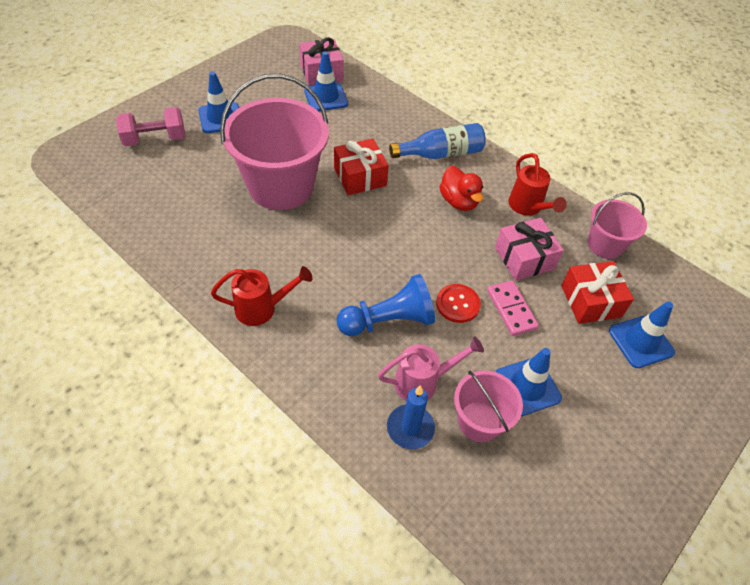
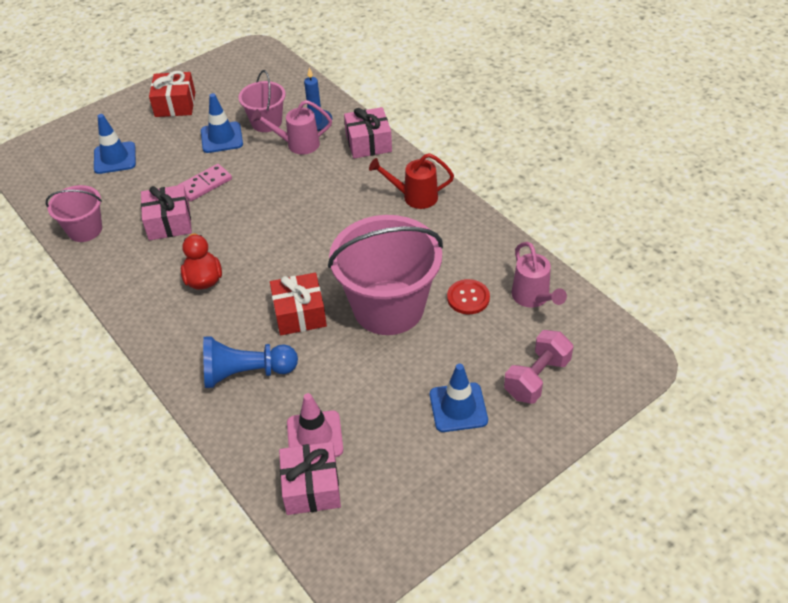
camera: 165 degrees left, 5 degrees down
pink dumbbell [116,107,185,146] -> pink dumbbell turned 45 degrees counterclockwise [504,330,573,404]
blue traffic cone [304,51,348,111] -> pink traffic cone [287,393,343,457]
blue pawn [337,274,435,336] -> blue pawn moved to [203,336,298,388]
blue bottle [389,123,486,159] -> none
red button [436,284,481,323] -> red button moved to [447,279,490,314]
pink domino [487,281,539,336] -> pink domino turned 60 degrees clockwise [177,164,232,201]
red watering can [509,153,567,216] -> none
red gift [561,261,634,324] -> red gift moved to [149,71,195,117]
none -> pink gift [344,107,392,159]
none -> pink watering can [511,242,567,308]

